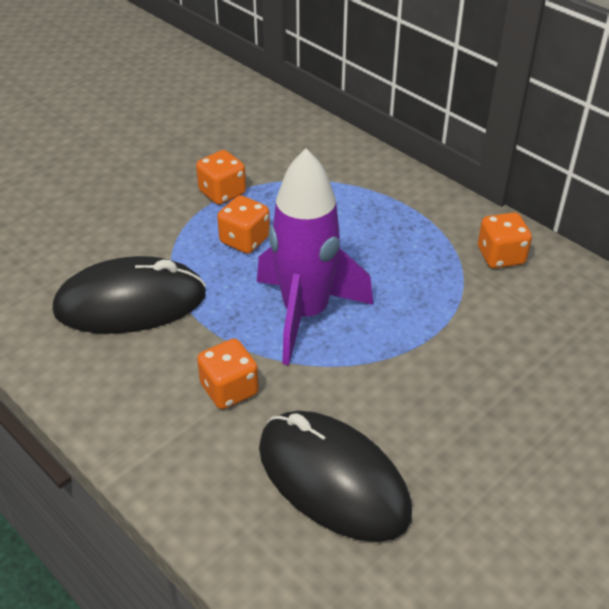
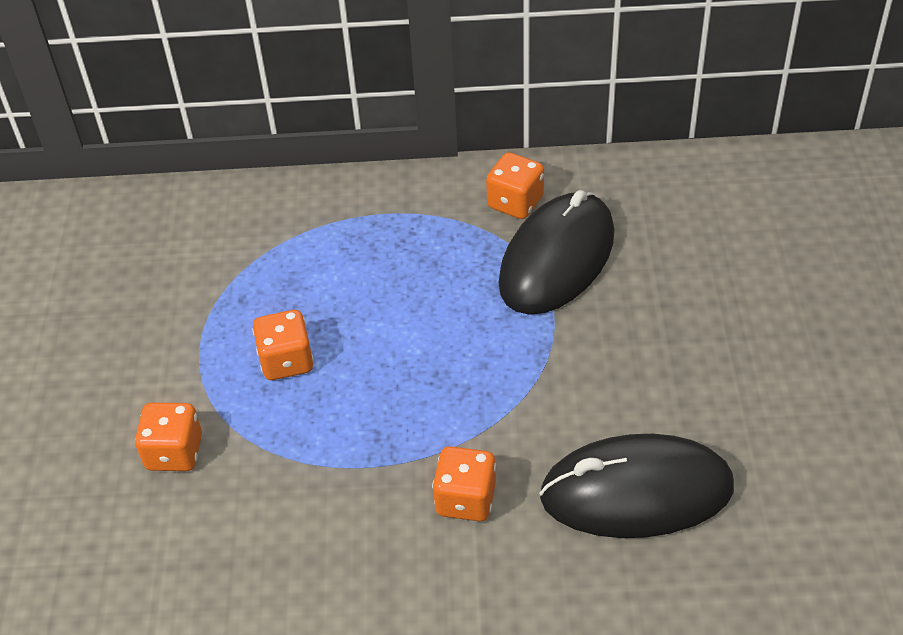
camera: 45 degrees left, 5 degrees up
black mouse [53,256,206,334] -> black mouse moved to [498,190,614,315]
orange dice [196,150,246,205] -> orange dice moved to [135,403,202,471]
purple rocket [257,149,373,365] -> none

